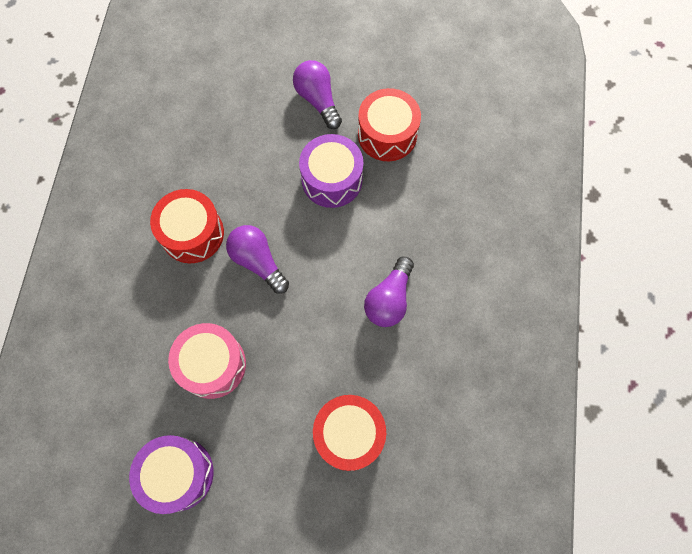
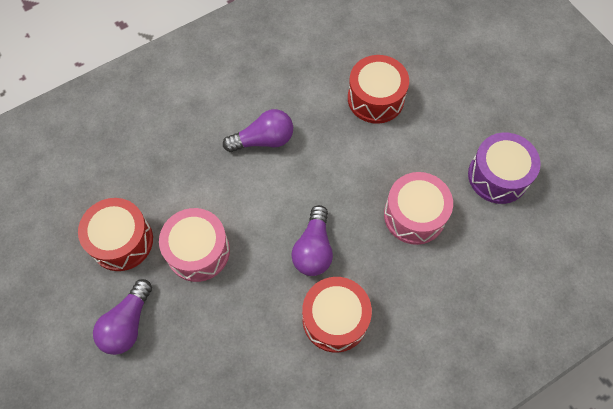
camera: 130 degrees left, 5 degrees down
purple drum [299,134,364,208] -> pink drum [159,208,230,282]

